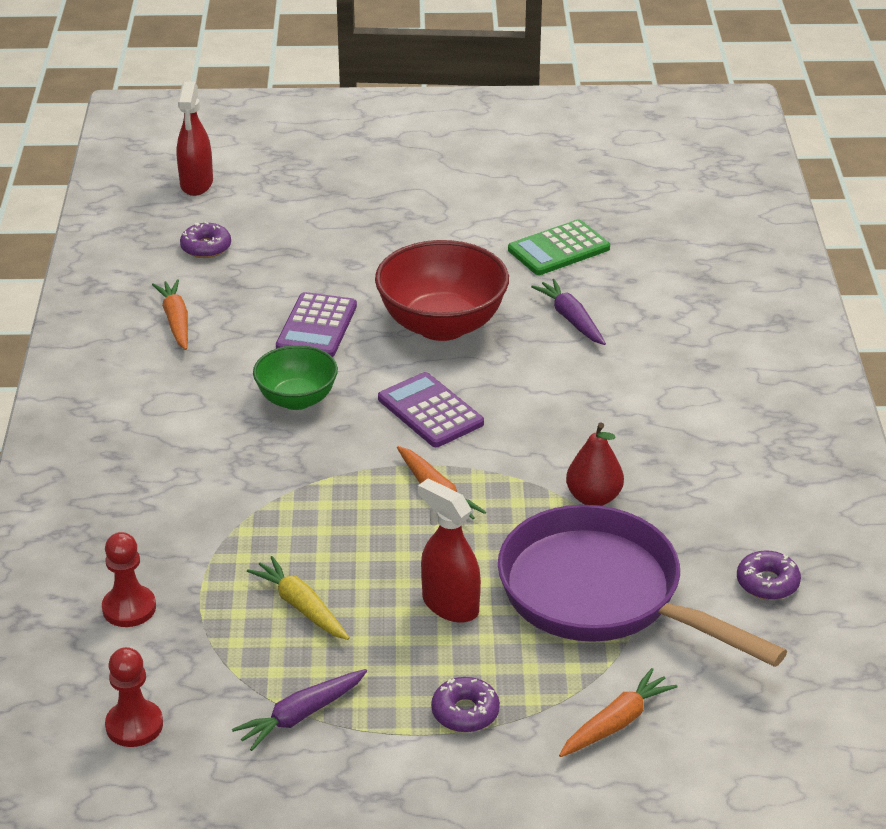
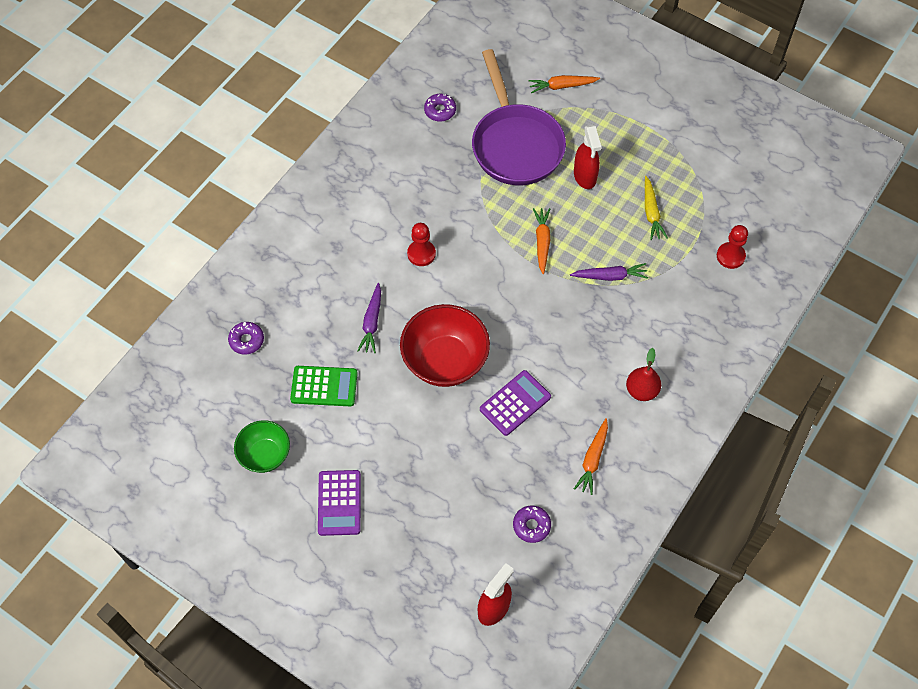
camera: 145 degrees left, 25 degrees up
red pawn [105,647,163,747] -> red pawn moved to [407,223,436,266]
purple carrot [232,669,367,751] -> purple carrot moved to [570,263,648,281]
green bowl [253,345,338,410] -> green bowl moved to [234,420,290,473]
purple calculator [378,372,484,447] -> purple calculator moved to [318,470,361,536]
purple donut [431,677,500,732] -> purple donut moved to [228,322,264,355]
red pear [566,422,624,506] -> red pear moved to [626,348,661,401]

